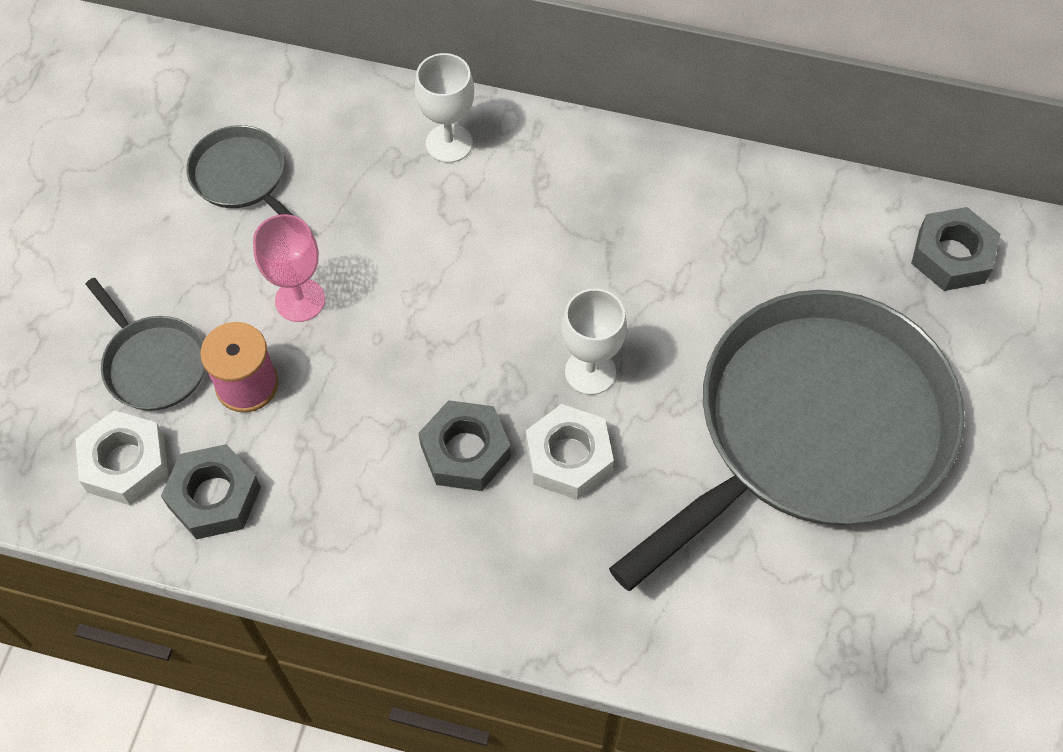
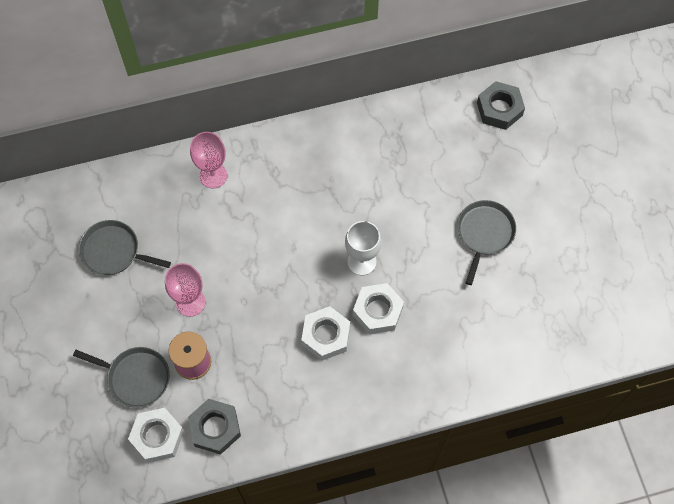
camera: 30 degrees left, 5 degrees up
white goblet [415,53,474,163] -> pink goblet [190,132,227,188]
grey nut [419,400,511,491] -> white nut [301,306,350,361]
grey pan [609,290,965,591] -> grey pan [457,200,516,285], size x0.42

